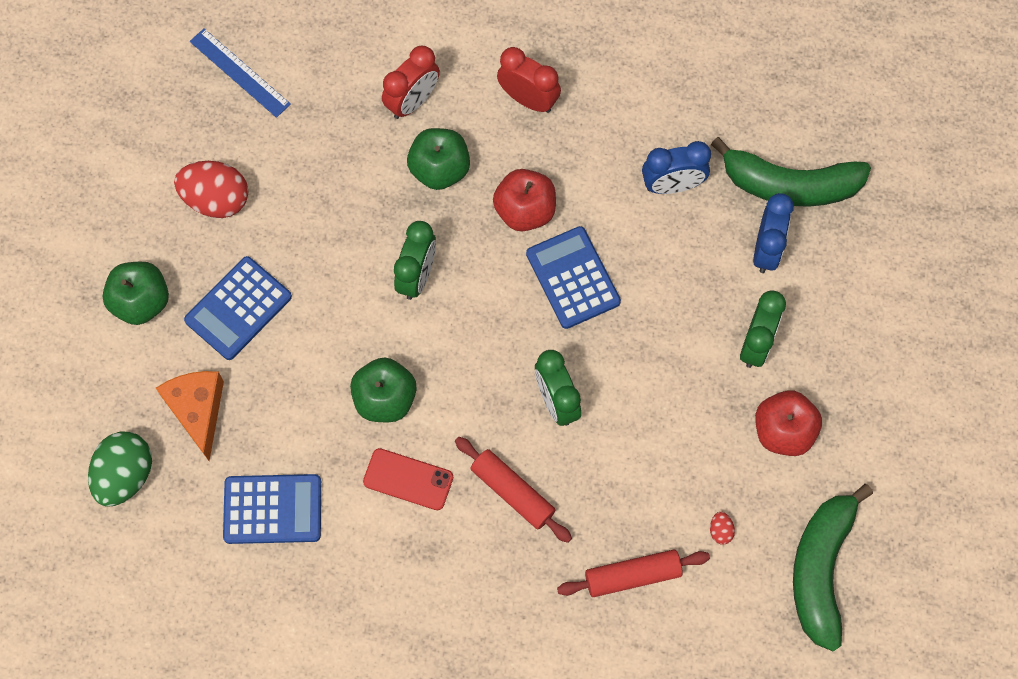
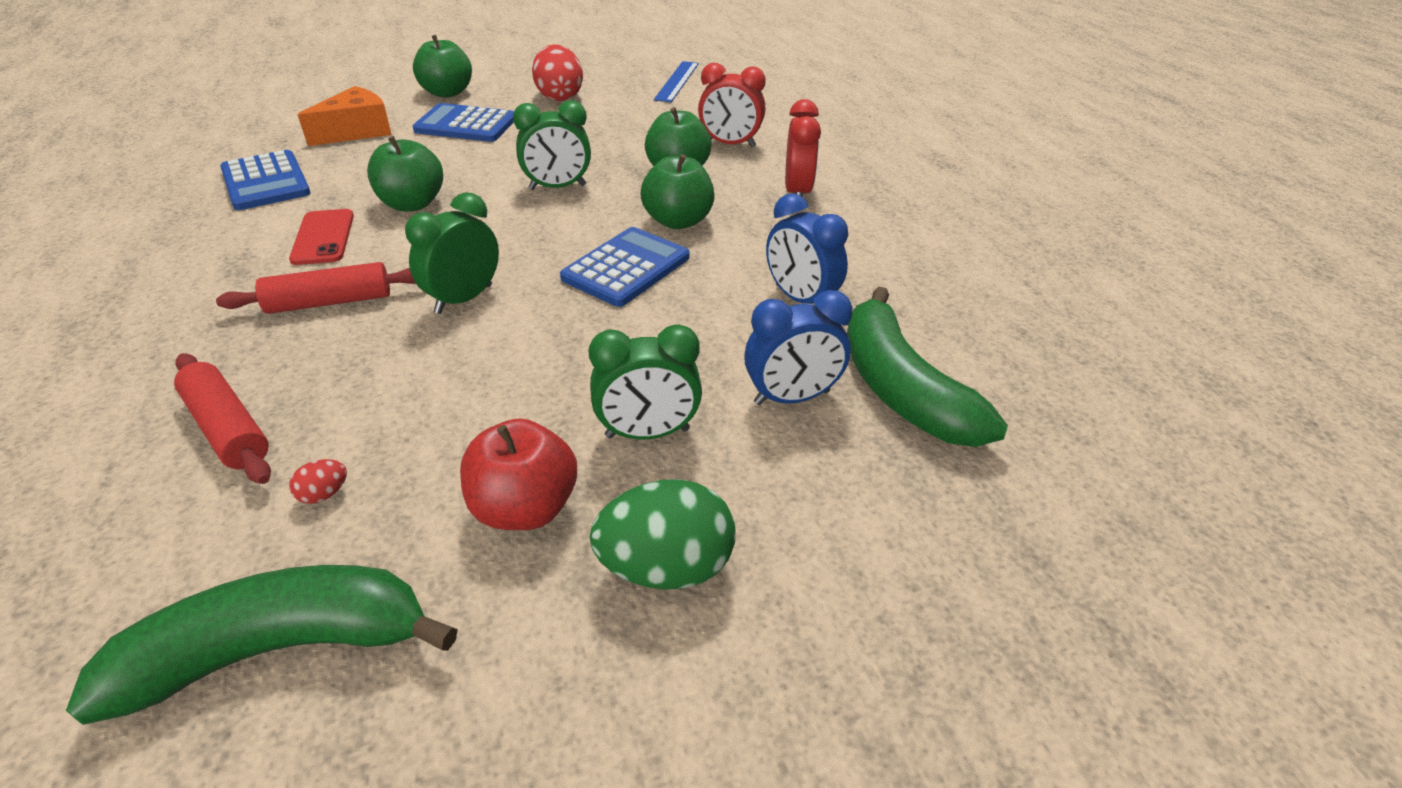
camera: 60 degrees right, 30 degrees down
green egg [88,431,152,507] -> green egg moved to [590,479,736,590]
red rolling pin [455,437,572,543] -> red rolling pin turned 60 degrees clockwise [216,262,416,314]
red apple [493,169,556,232] -> green apple [641,154,715,229]

